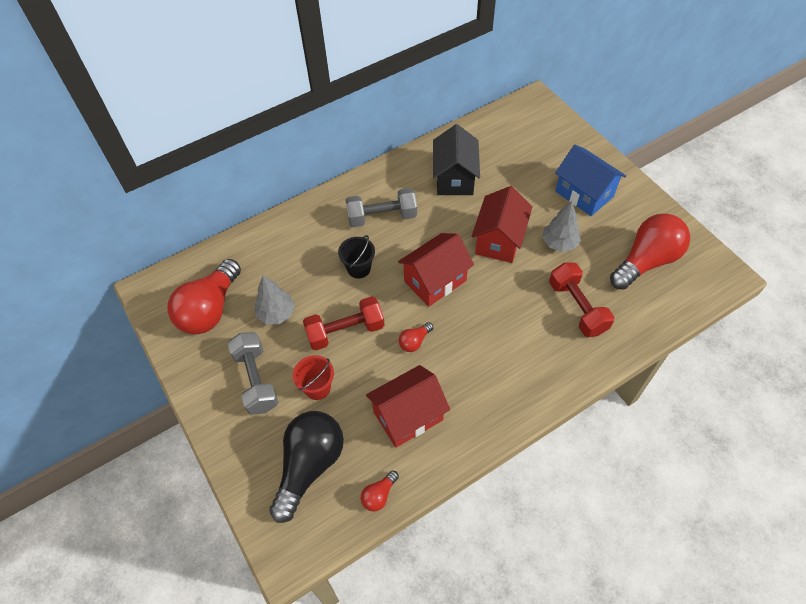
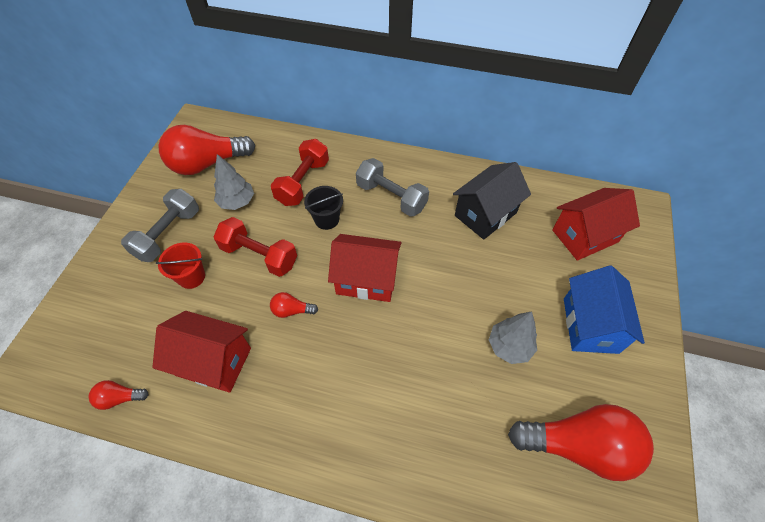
camera: 45 degrees right, 0 degrees up
black light bulb [269,411,344,523] -> none
red house [472,186,532,263] -> red house moved to [552,188,640,261]
red dumbbell [549,263,614,337] -> red dumbbell moved to [271,139,329,206]

